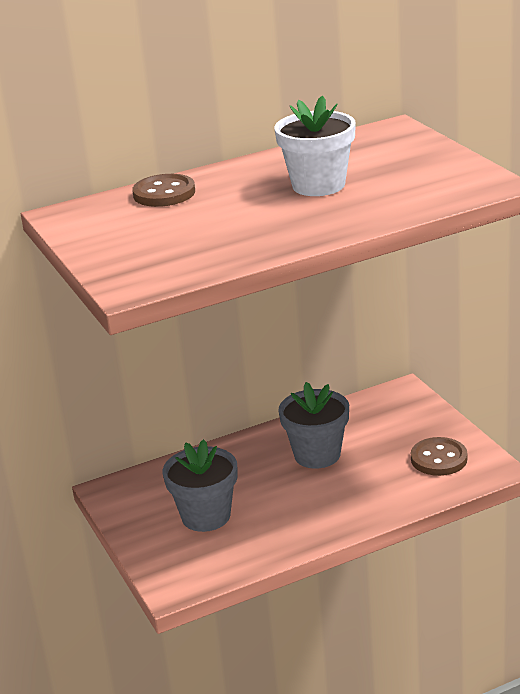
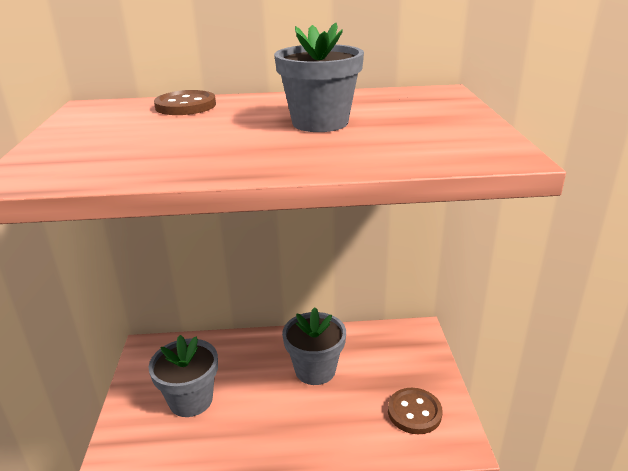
camera: 20 degrees right, 0 degrees up
white flower pot [274,95,356,196] -> grey flower pot [274,22,364,132]

